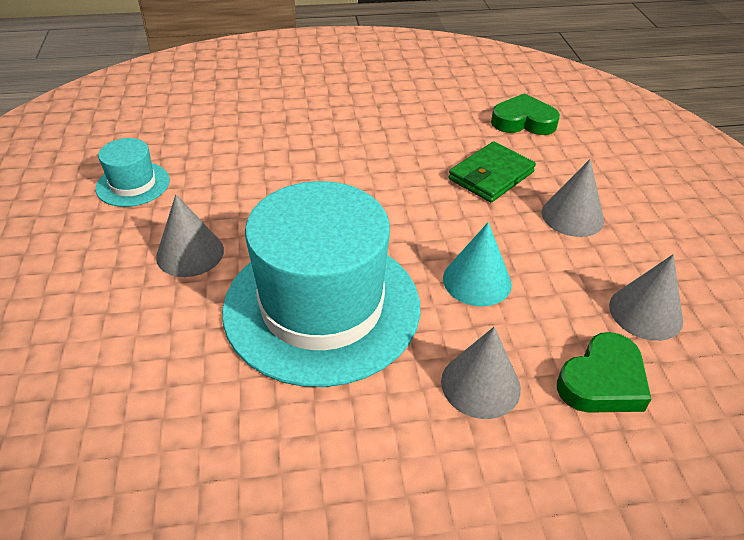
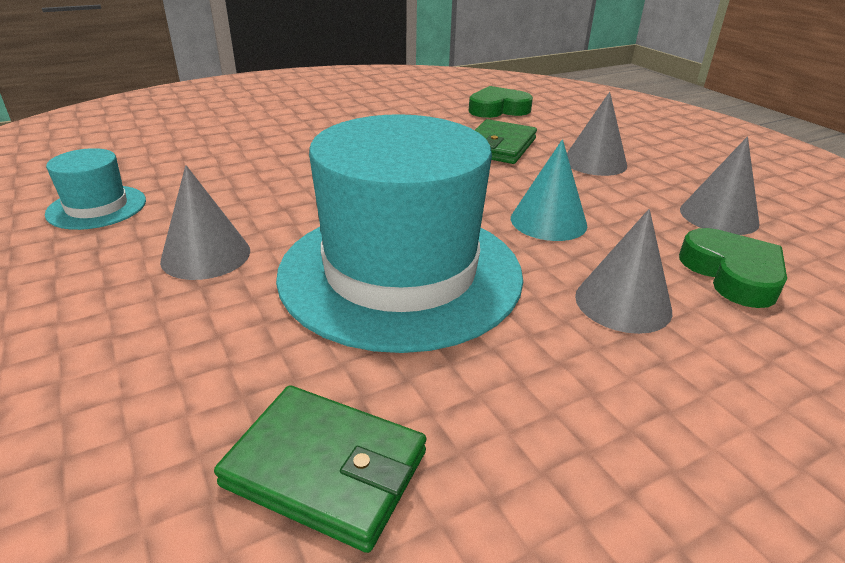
camera: 20 degrees left, 10 degrees down
green heart [557,332,651,413] -> green heart turned 45 degrees counterclockwise [679,228,787,308]
none -> green wallet [214,385,426,553]

